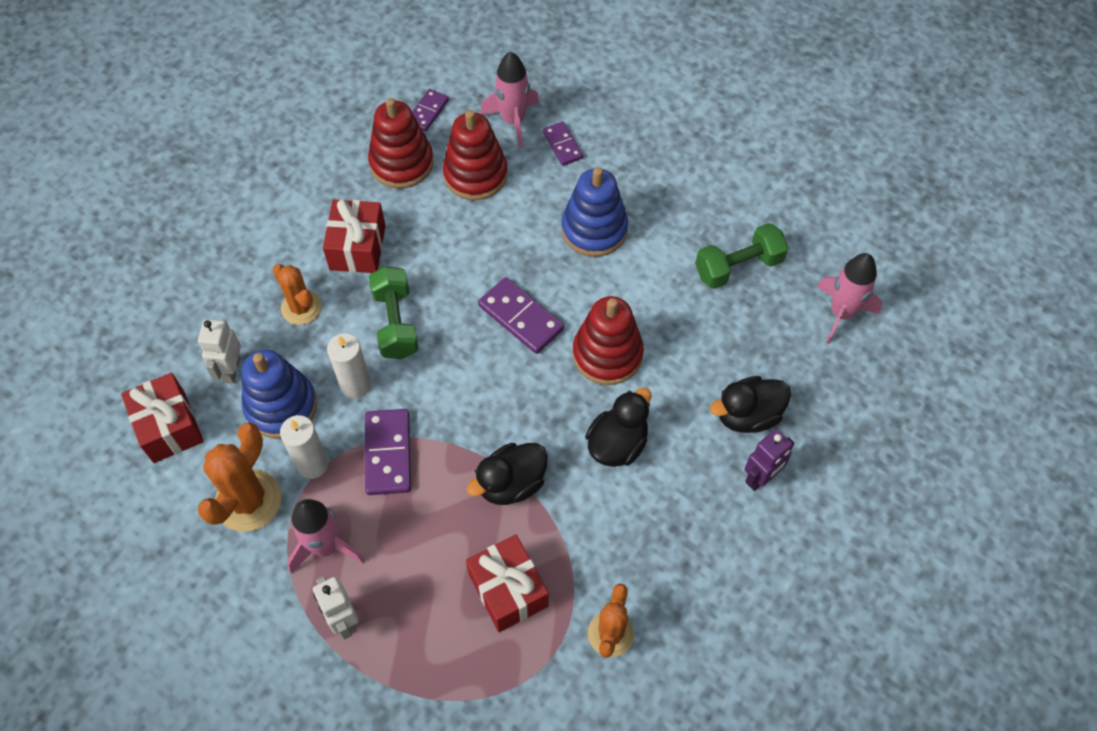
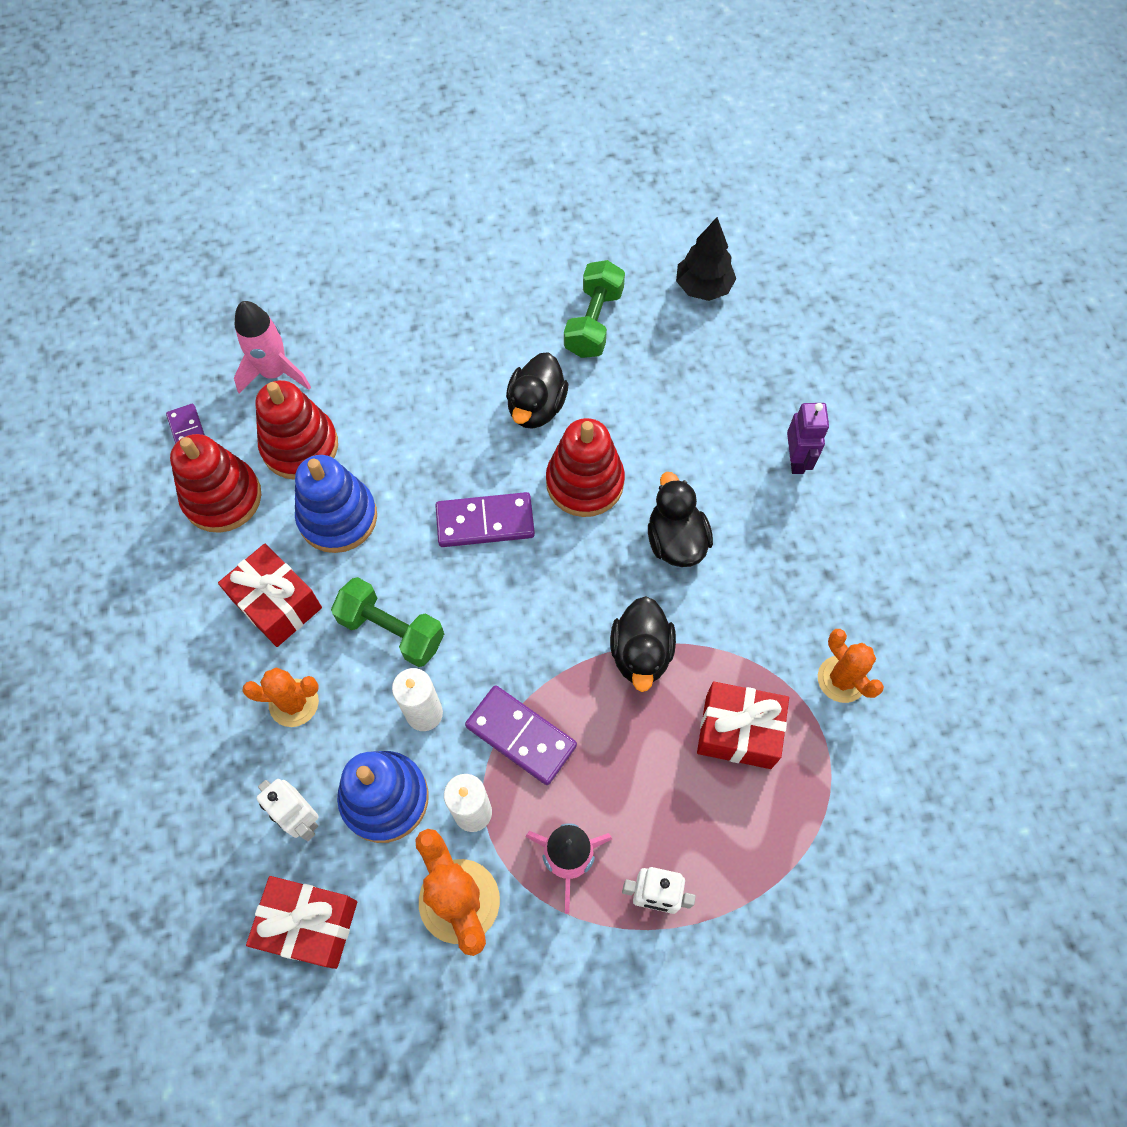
camera: 50 degrees left, 5 degrees up
purple domino [543,122,583,166] -> none
blue stacking toy [561,167,628,257] -> blue stacking toy moved to [295,455,377,553]
black duck [710,376,791,433] -> black duck moved to [506,352,568,429]
pink rocket [817,253,882,343] -> black tree [676,217,736,301]

